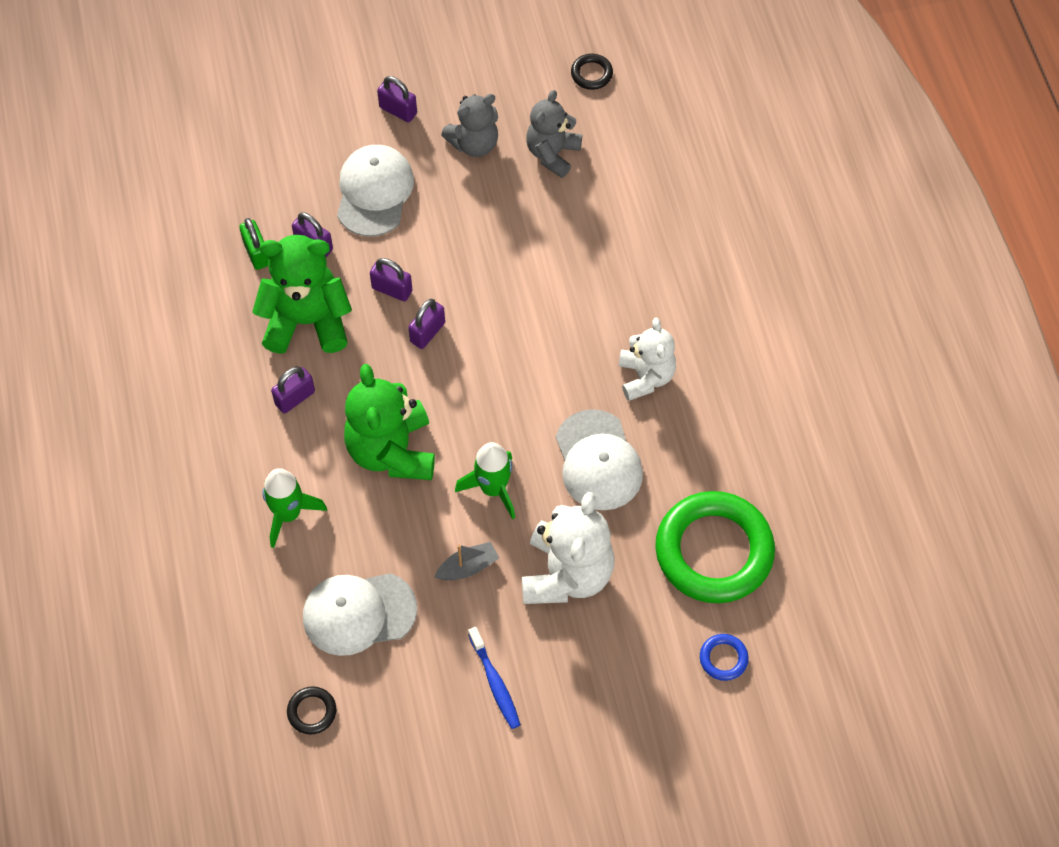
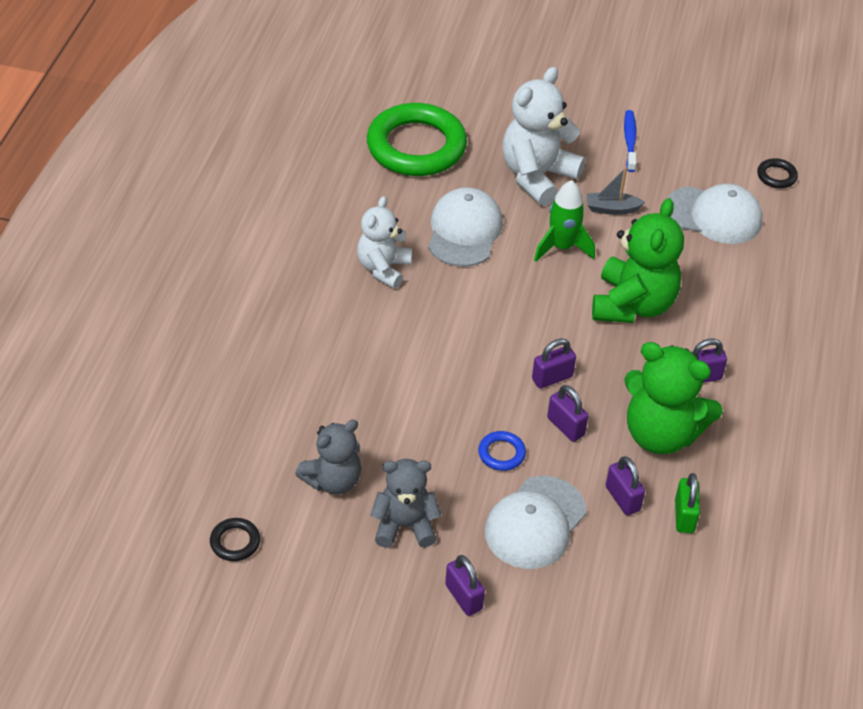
camera: 155 degrees left, 15 degrees down
green rocket [262,468,327,548] -> none
blue ring [700,634,749,681] -> blue ring moved to [478,431,526,471]

